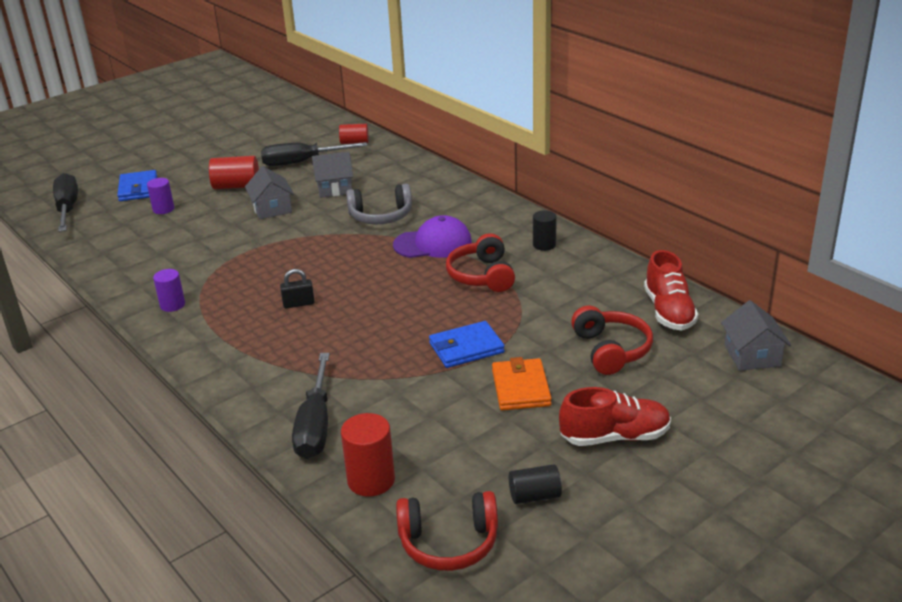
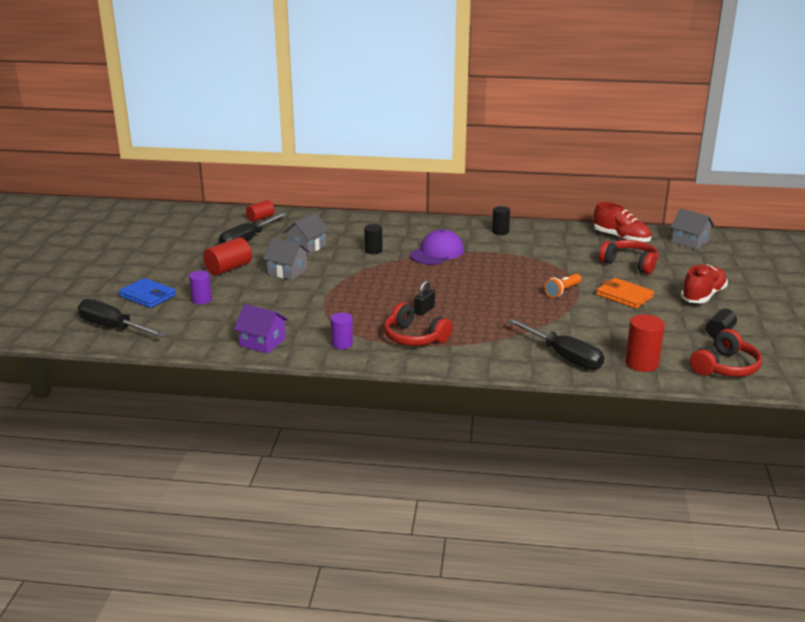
camera: 45 degrees left, 5 degrees down
grey headphones [346,184,412,225] -> black cylinder [364,224,383,254]
blue wallet [429,321,505,368] -> orange flashlight [544,274,581,298]
red headphones [446,233,515,292] -> red headphones moved to [384,302,453,346]
none -> purple house [234,304,289,354]

